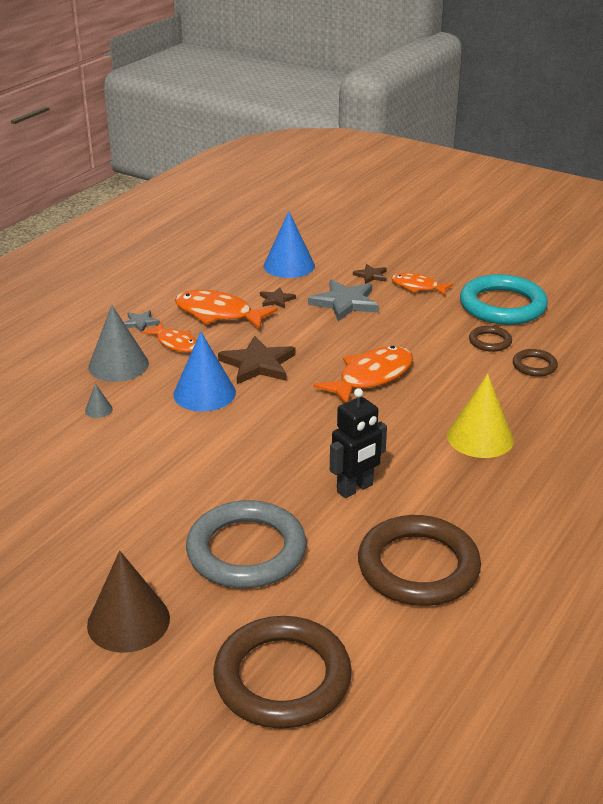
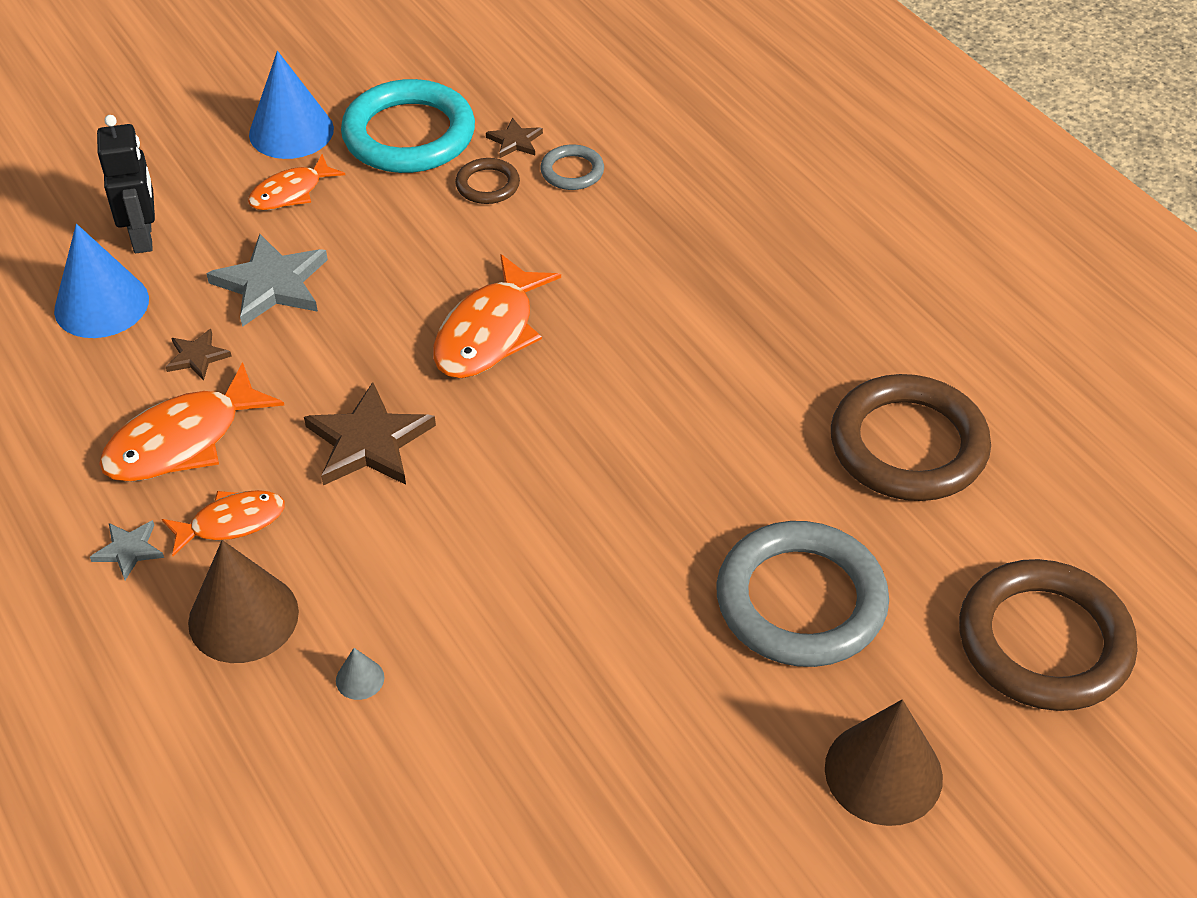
camera: 65 degrees left, 15 degrees up
grey cone [88,305,149,382] -> brown cone [188,540,299,663]
blue cone [173,332,236,411] -> blue cone moved to [249,51,334,159]
orange fish [313,346,413,403] -> orange fish turned 135 degrees counterclockwise [433,254,561,378]
black robot [330,388,387,498] -> black robot moved to [97,115,155,253]
brown star [353,264,387,284] -> brown star moved to [486,117,543,158]
yellow cone [447,374,514,458] -> none
brown ring [513,349,558,377] -> grey ring [540,144,604,190]

